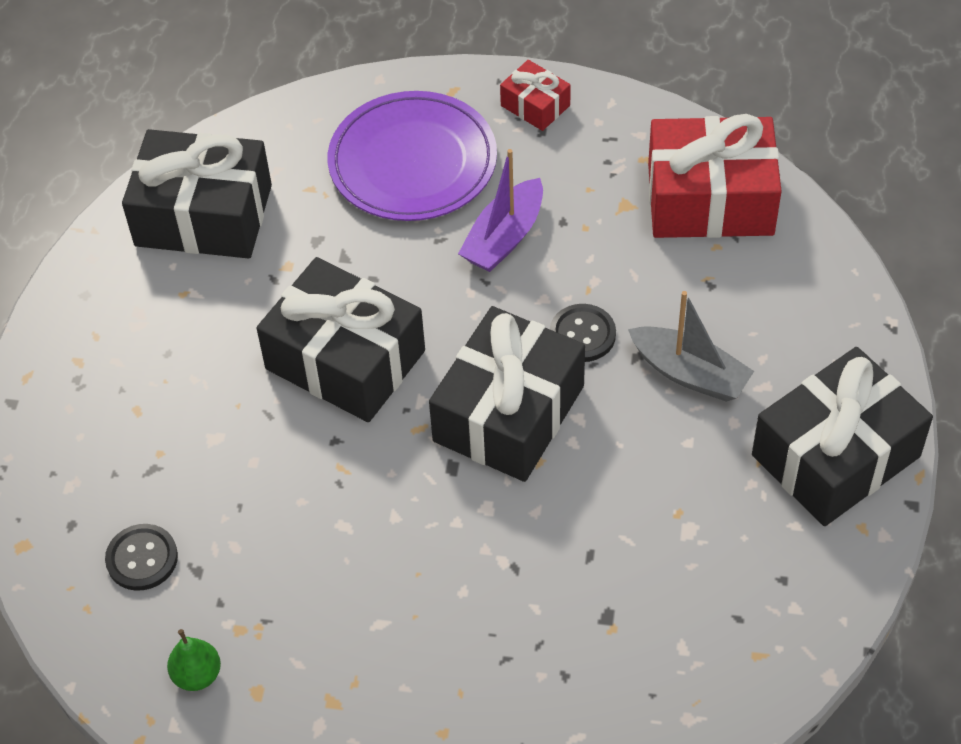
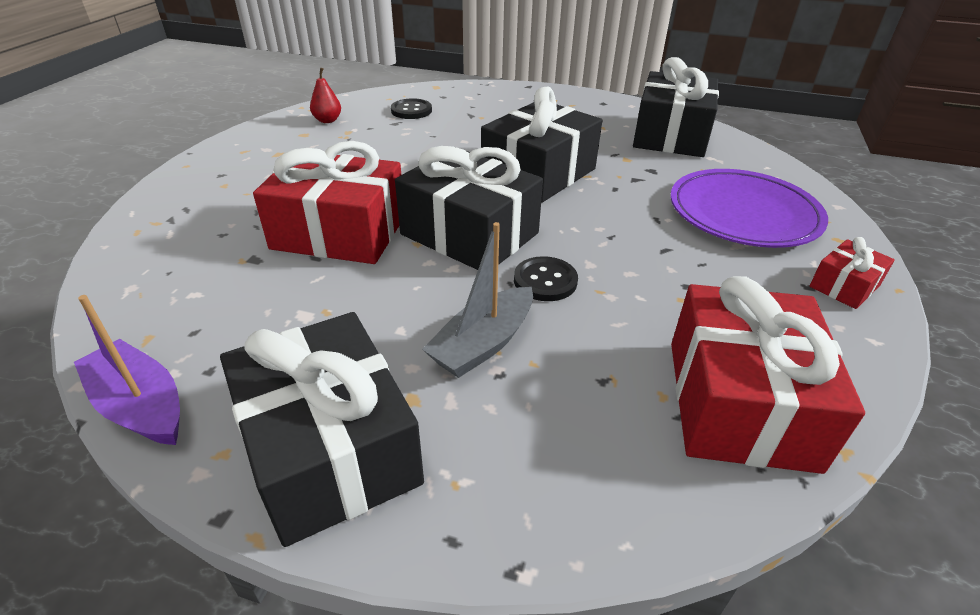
camera: 95 degrees right, 15 degrees down
green pear [167,629,221,691] -> red pear [310,68,341,123]
purple boat [458,149,543,272] -> purple boat moved to [74,295,180,445]
none -> red gift [253,141,401,264]

